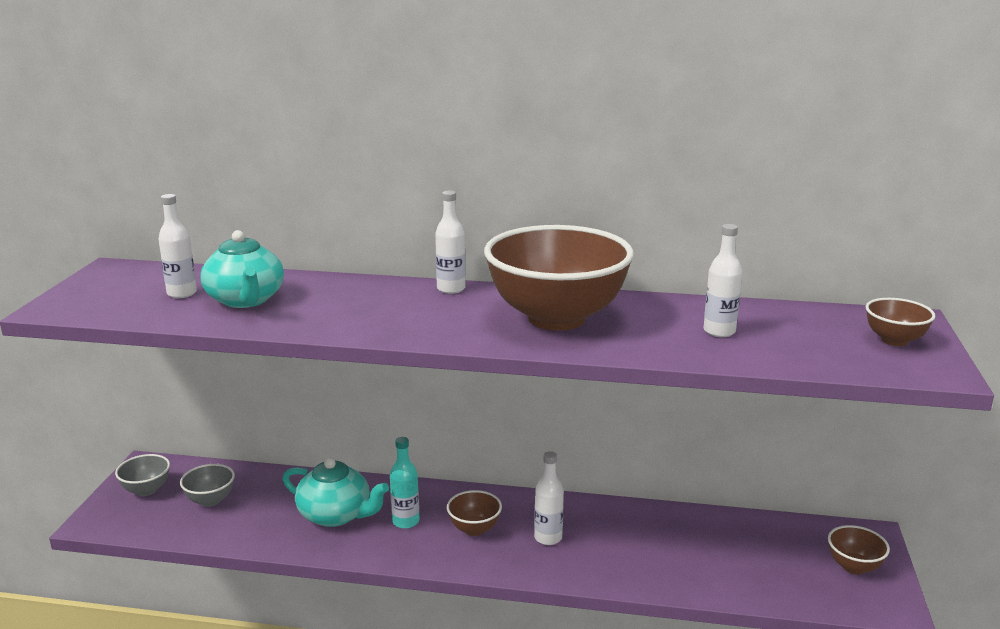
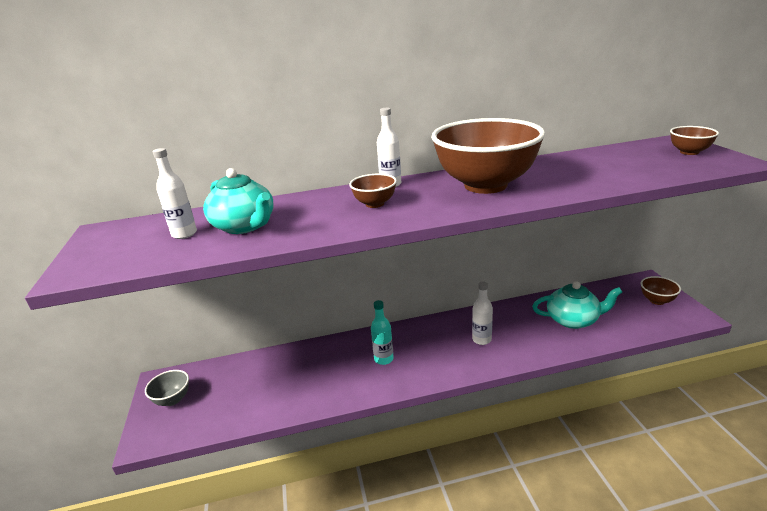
camera: 20 degrees left, 5 degrees up
grey bowl [180,464,235,507] -> none
turquoise teapot [282,457,389,527] -> turquoise teapot moved to [532,281,622,329]
brown bowl [447,490,502,536] -> brown bowl moved to [349,174,397,208]
white bottle [704,224,742,337] -> none

